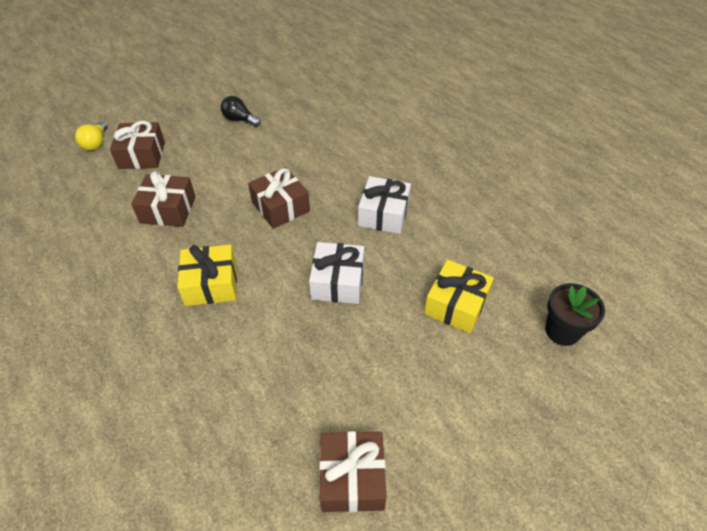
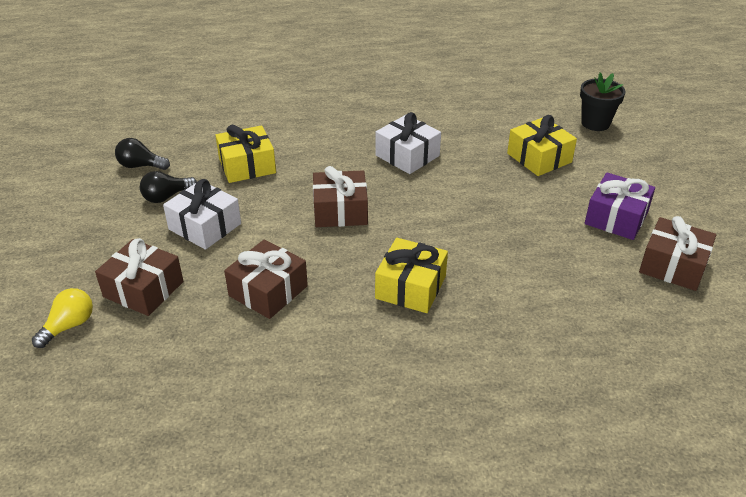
camera: 60 degrees left, 10 degrees down
yellow light bulb [75,121,108,151] -> yellow light bulb turned 90 degrees counterclockwise [32,288,93,348]
white gift [309,242,365,304] -> white gift moved to [163,179,241,250]
none -> black light bulb [115,138,170,170]
none -> yellow gift [215,125,276,183]
none -> purple gift [585,173,655,240]

